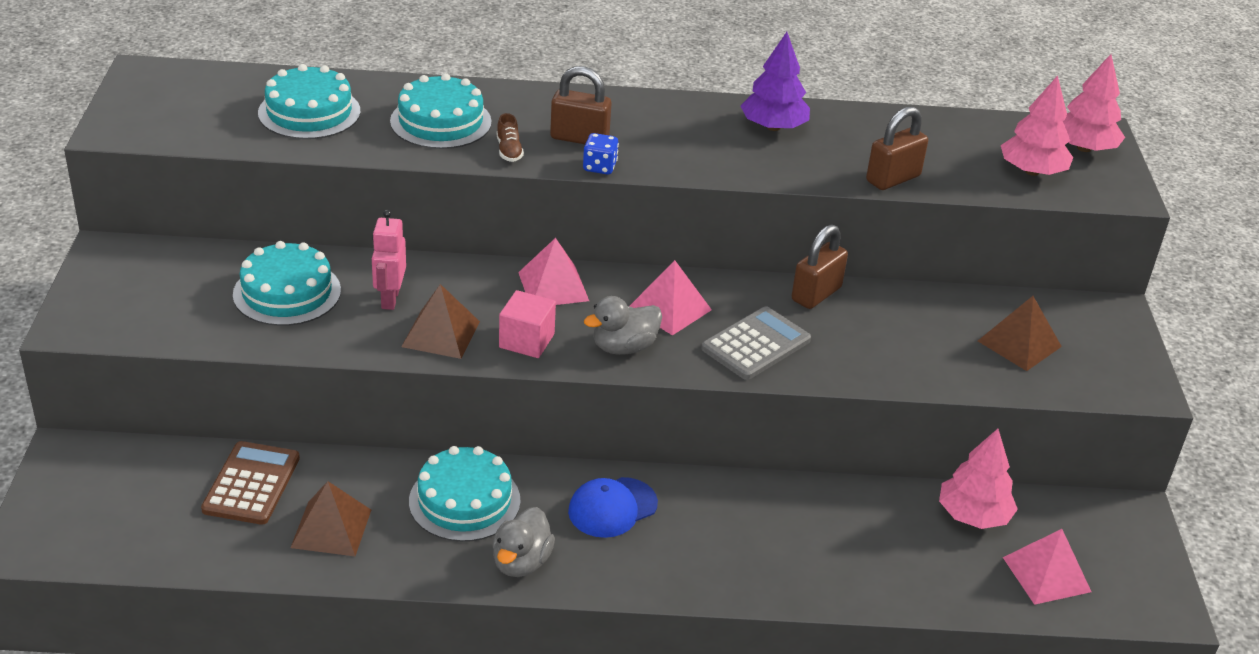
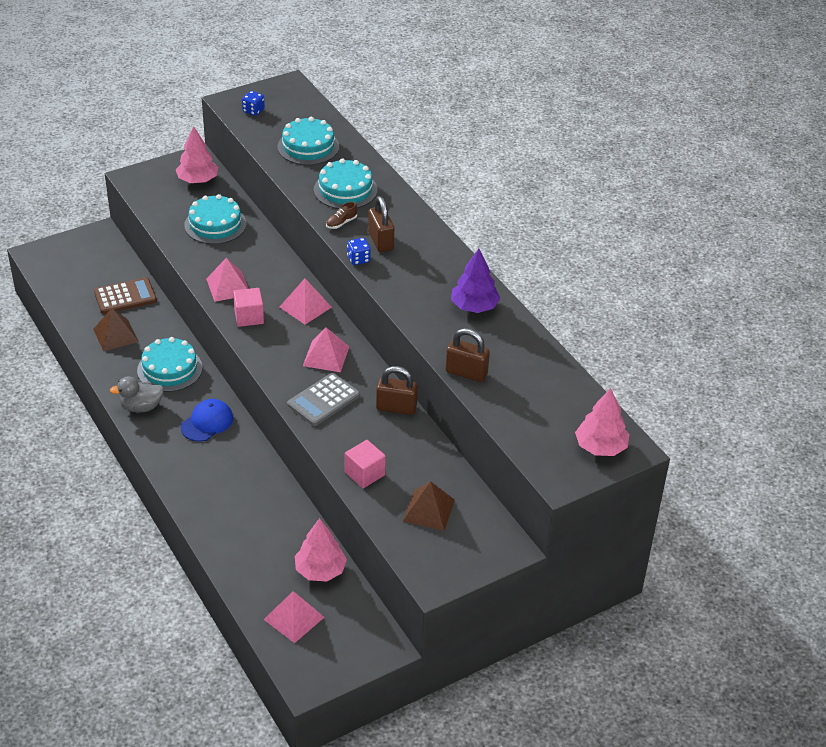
camera: 60 degrees right, 5 degrees up
pink robot [372,210,406,310] -> none
brown pyramid [401,284,480,359] -> pink pyramid [206,258,249,302]
blue cap [568,477,658,538] -> blue cap turned 105 degrees clockwise [181,399,233,442]
grey duck [584,296,662,355] -> none
grey calculator [701,306,811,380] -> grey calculator turned 120 degrees clockwise [287,373,360,426]
pink tree [1001,75,1073,176] -> pink tree moved to [176,126,218,183]
none -> blue dice [242,91,265,116]
none -> pink cube [345,440,386,488]

